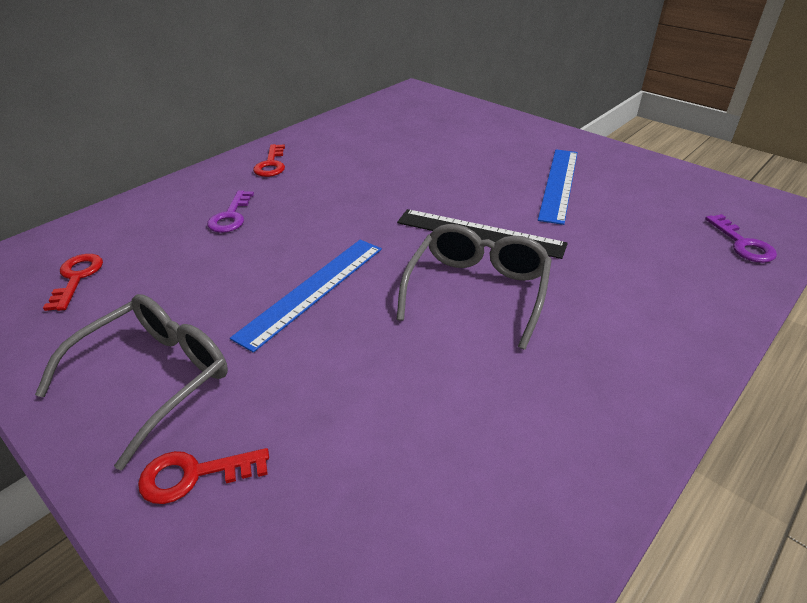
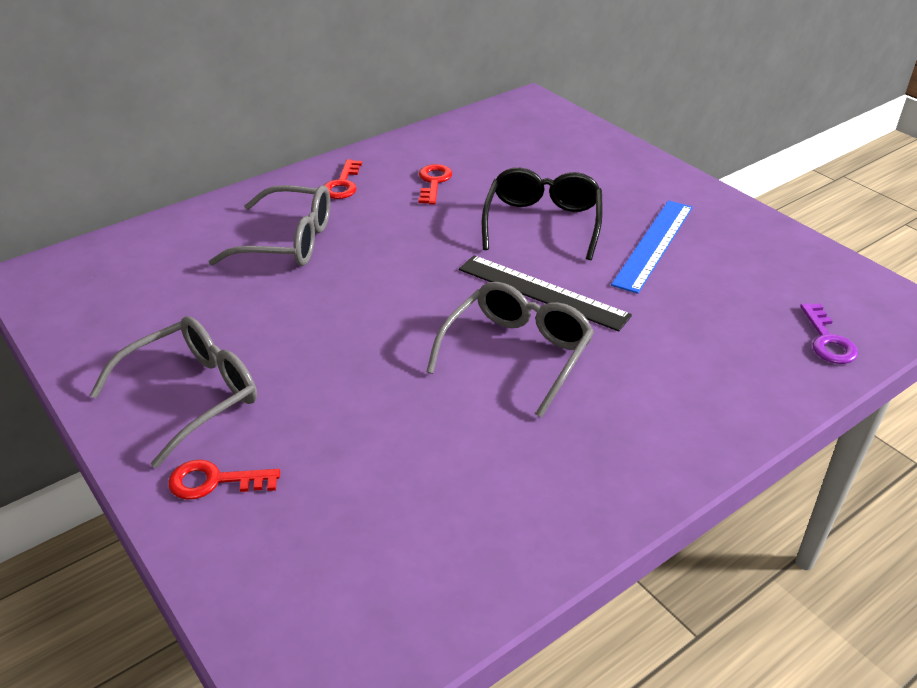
camera: 10 degrees right, 0 degrees up
red key [43,254,103,311] -> red key moved to [418,164,452,204]
purple key [207,190,254,233] -> grey glasses [209,185,330,266]
blue ruler [230,240,382,353] -> none
none -> black glasses [482,168,603,260]

